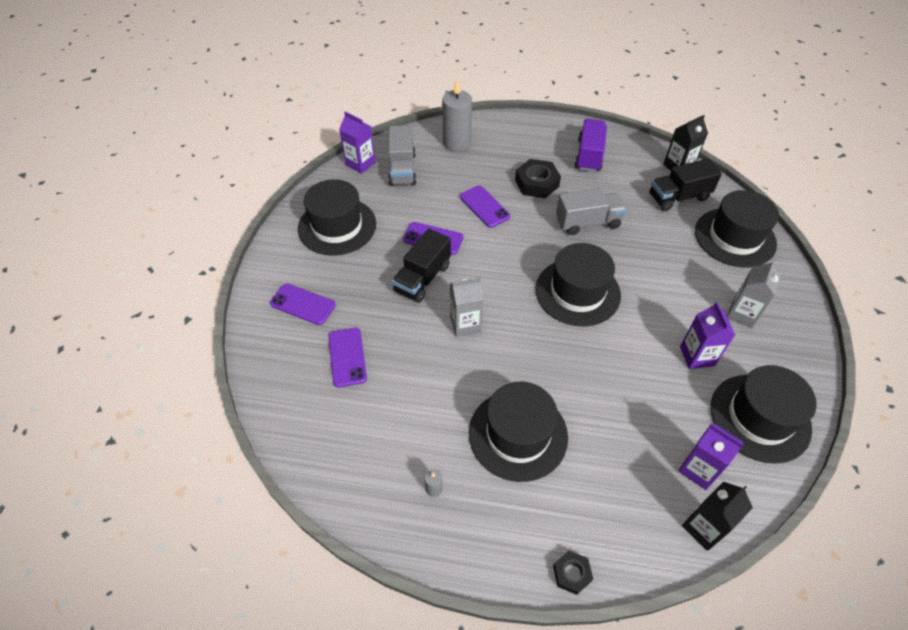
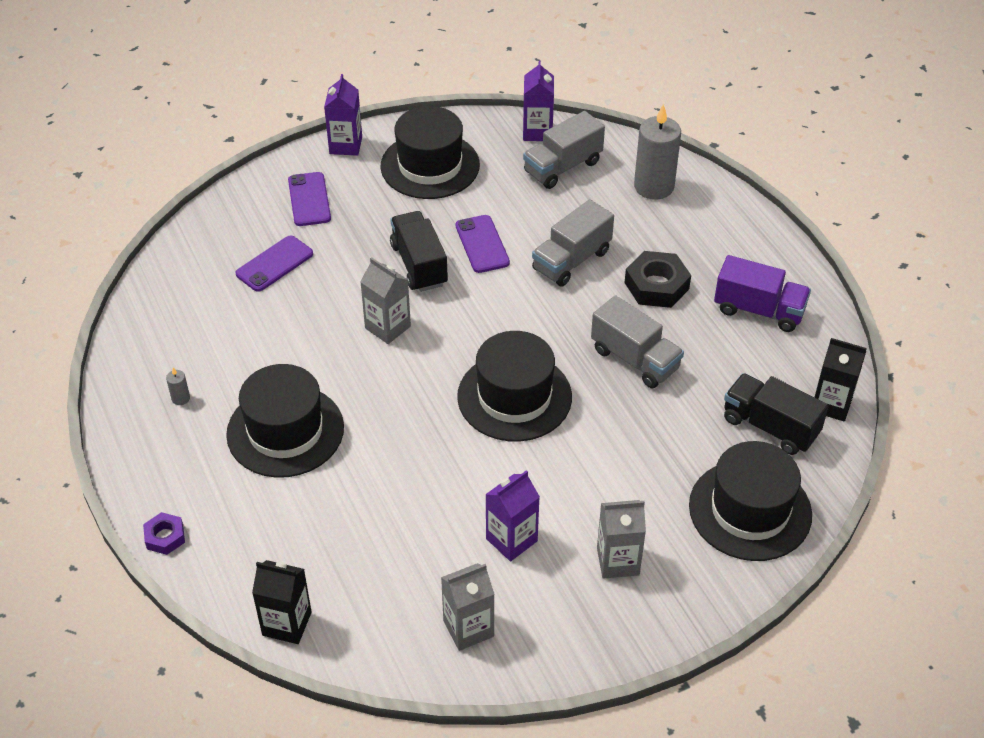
camera: 55 degrees right, 5 degrees down
black truck [392,229,451,303] -> black truck turned 75 degrees clockwise [390,211,448,292]
purple phone [460,186,510,228] -> grey truck [532,199,614,287]
black nut [553,551,593,595] -> purple nut [143,512,185,555]
purple truck [575,119,607,172] -> purple truck turned 45 degrees clockwise [714,255,811,332]
purple carton [678,422,744,490] -> purple carton moved to [324,74,362,156]
black hat [711,365,817,464] -> grey carton [441,563,494,651]

